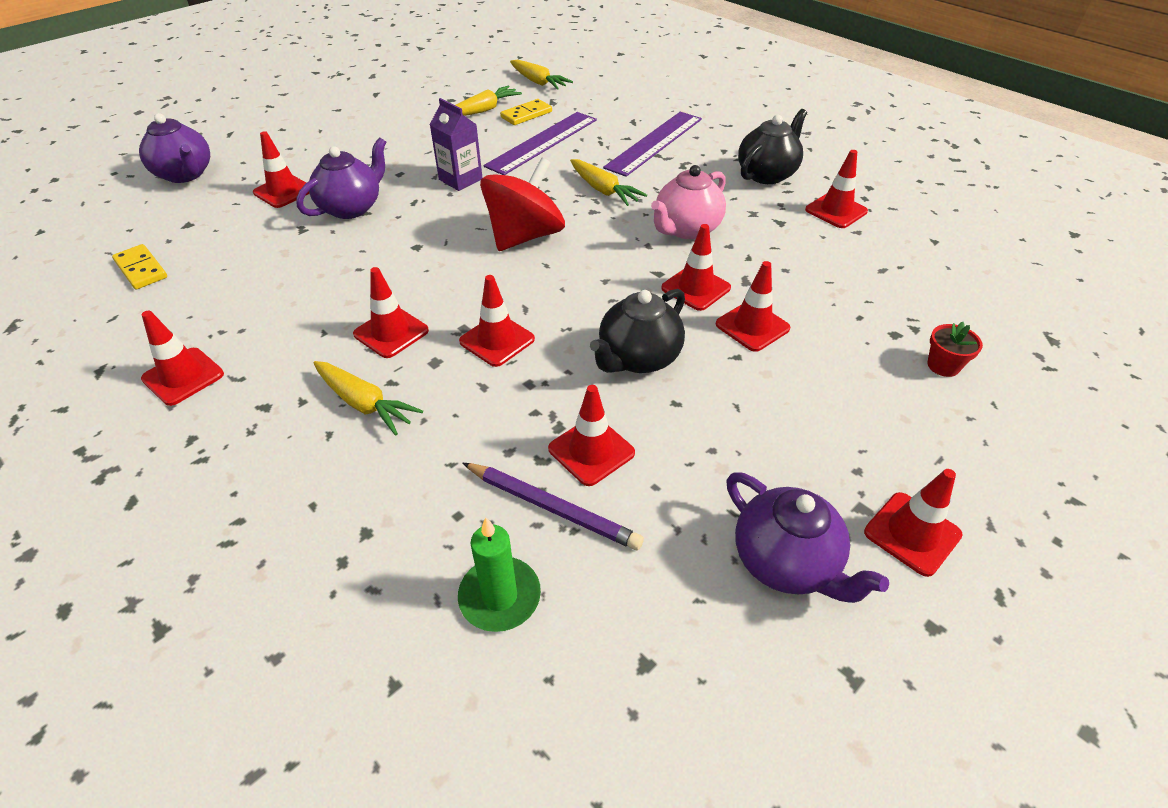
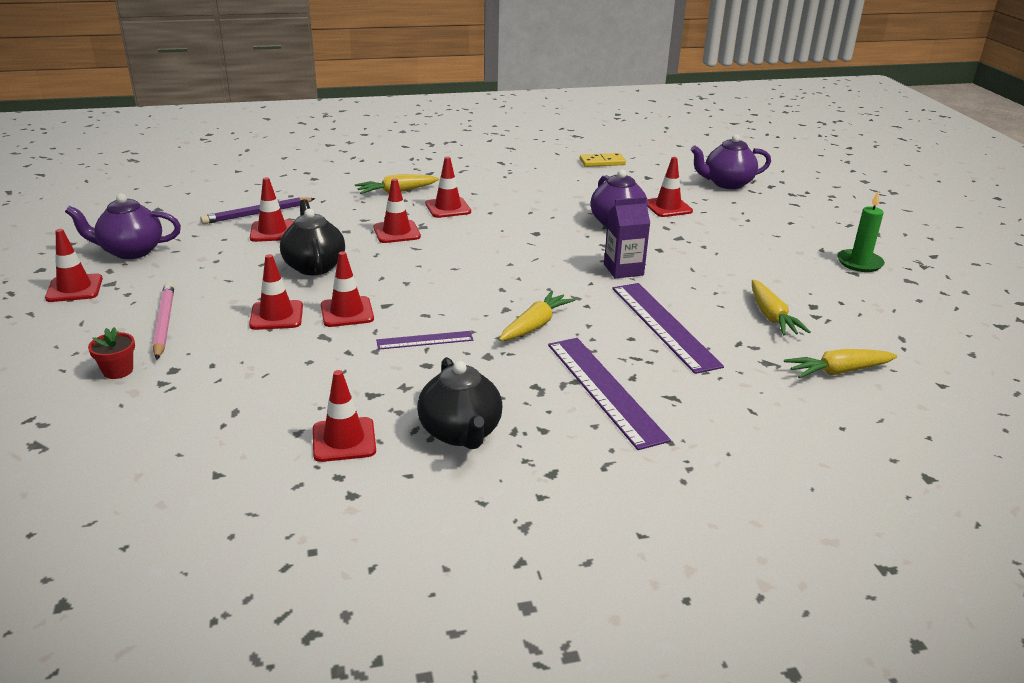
camera: 120 degrees right, 15 degrees down
red traffic cone [141,311,224,406] -> none
green candle [458,517,541,632] -> green candle moved to [837,191,885,272]
red spinning top [480,157,565,251] -> none
yellow domino [500,99,552,125] -> none
yellow carrot [570,159,647,206] -> yellow carrot turned 135 degrees clockwise [499,291,575,341]
pink teapot [651,165,726,239] -> purple ruler [376,331,473,350]
none -> pink pencil [153,282,174,360]

